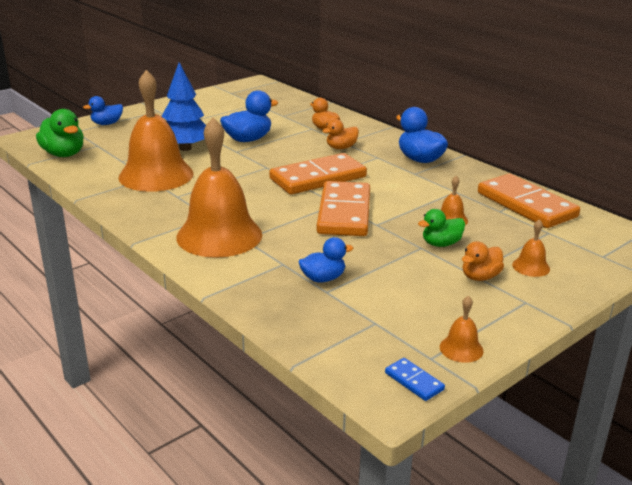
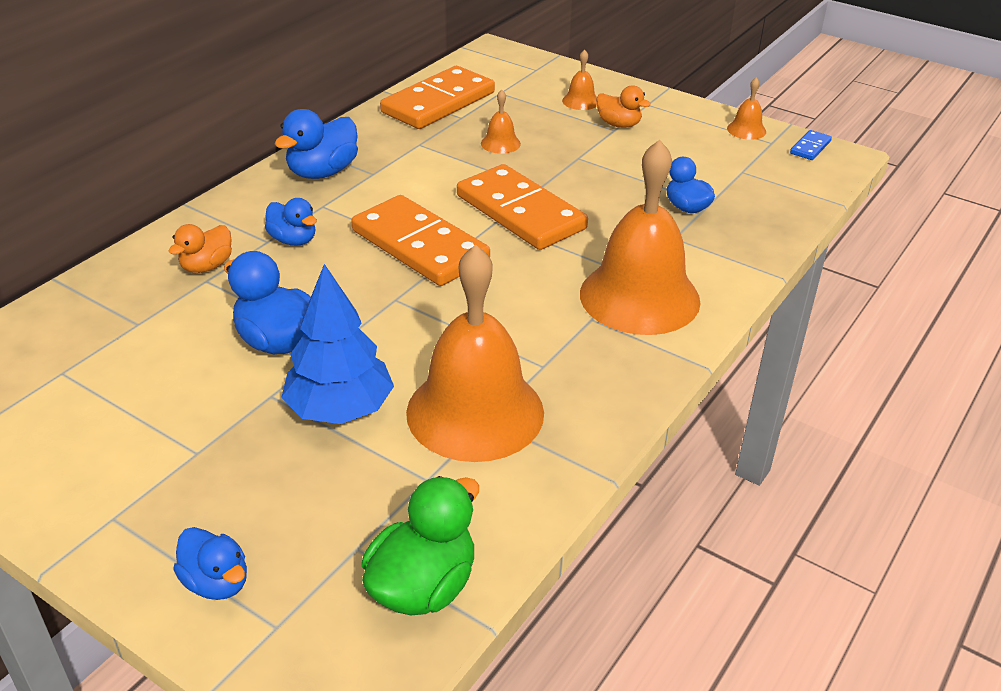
camera: 105 degrees left, 10 degrees up
orange domino [317,181,370,236] -> orange domino turned 60 degrees clockwise [457,164,588,250]
orange duck [322,119,359,149] -> blue duck [265,198,317,246]
green duck [418,209,465,247] -> none

